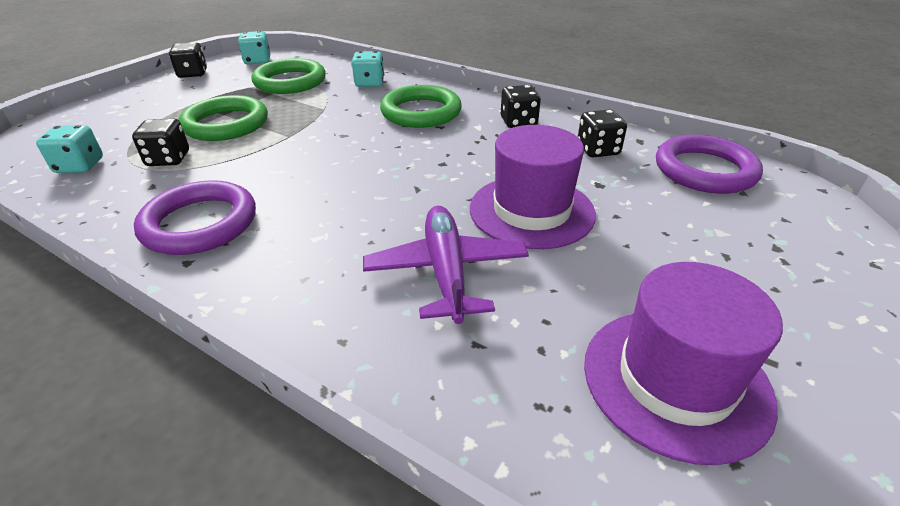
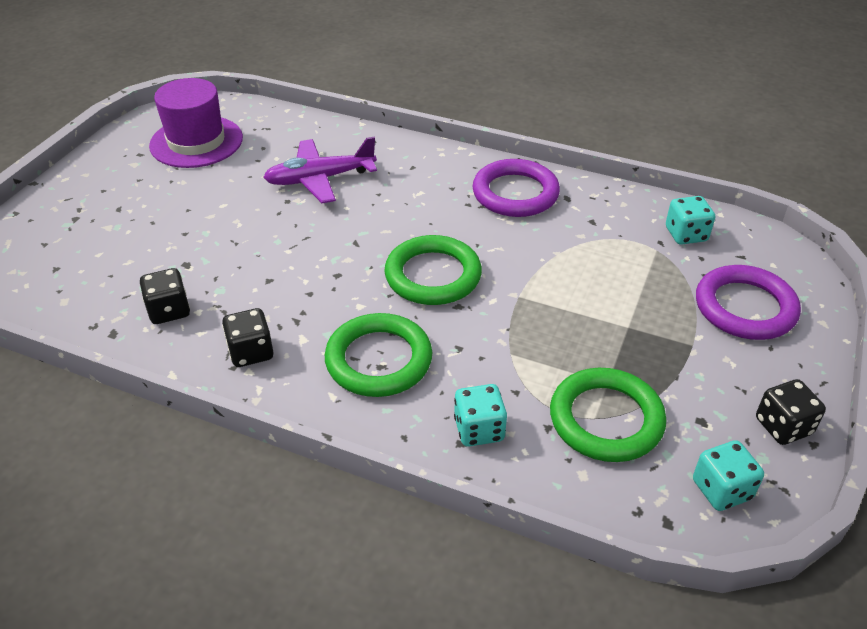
camera: 170 degrees right, 5 degrees up
black dice [132,119,189,166] -> none
green ring [179,95,268,141] -> green ring moved to [384,235,482,305]
purple plane [363,206,529,324] -> purple plane turned 90 degrees clockwise [263,137,377,203]
purple hat [470,125,596,249] -> none
purple ring [656,135,763,194] -> purple ring moved to [696,265,801,340]

